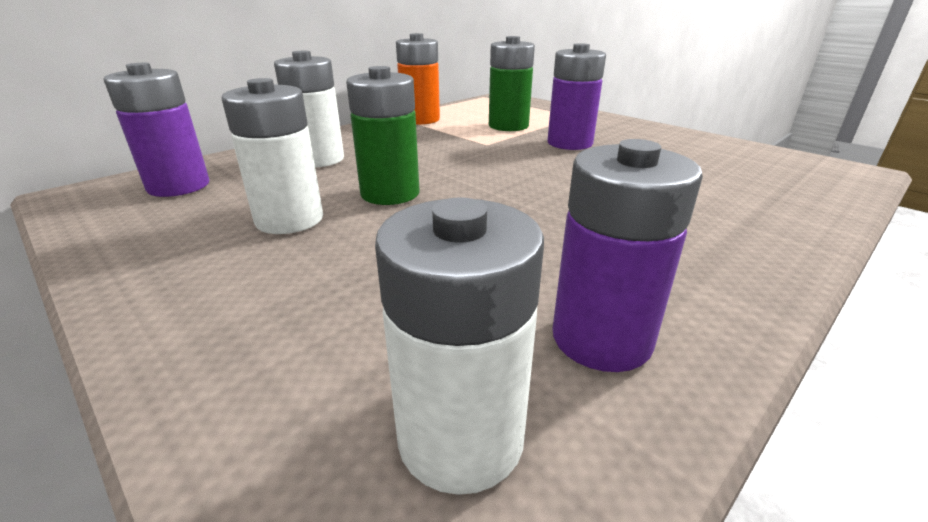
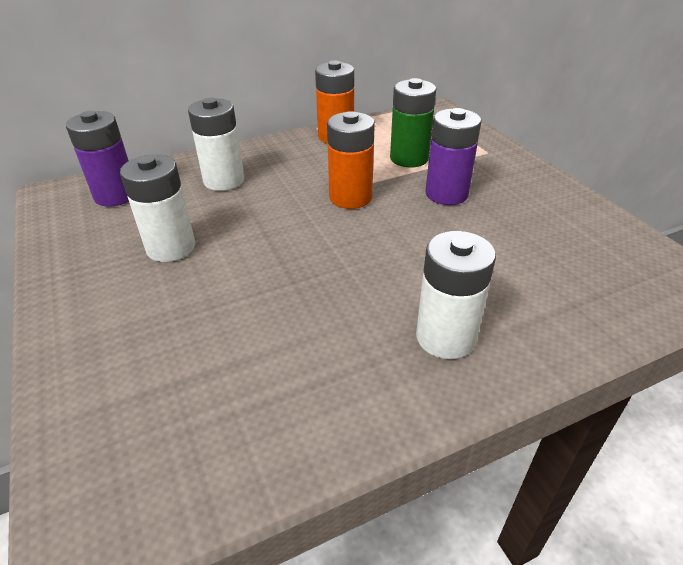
camera: 20 degrees right, 10 degrees up
green battery [346,66,419,205] -> none
white battery [375,197,544,495] -> white battery moved to [416,231,496,359]
purple battery [552,139,703,372] -> none
none -> orange battery [327,111,375,209]

